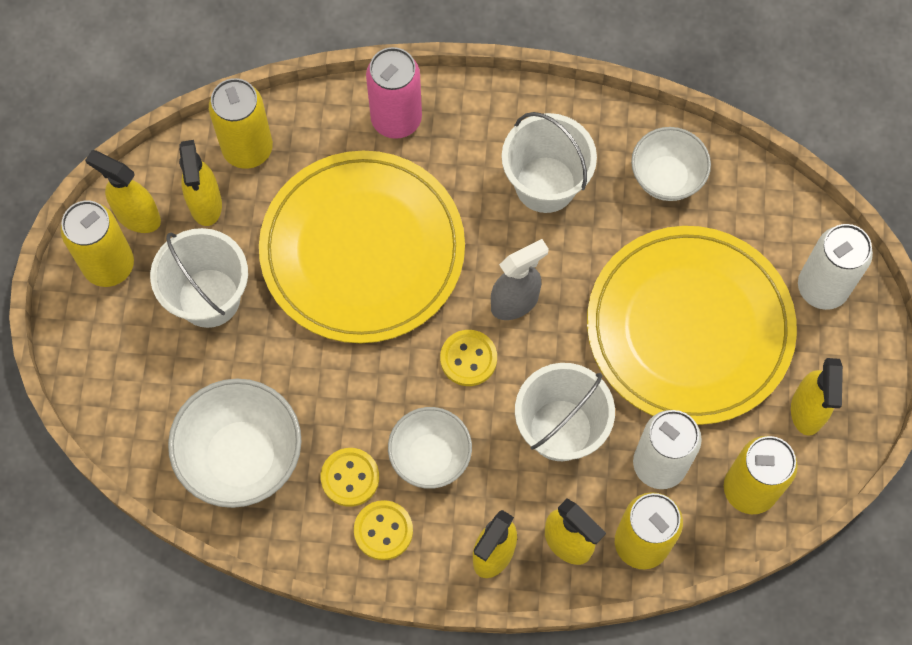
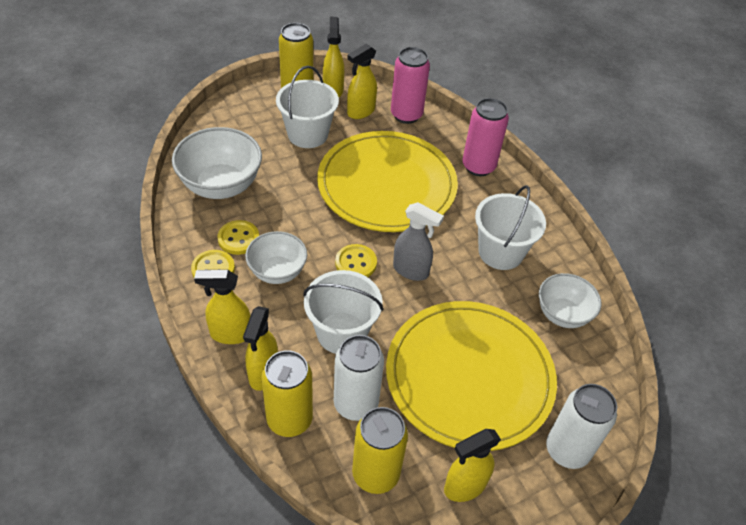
camera: 55 degrees right, 20 degrees down
yellow can [209,78,273,169] -> pink can [391,47,430,124]

